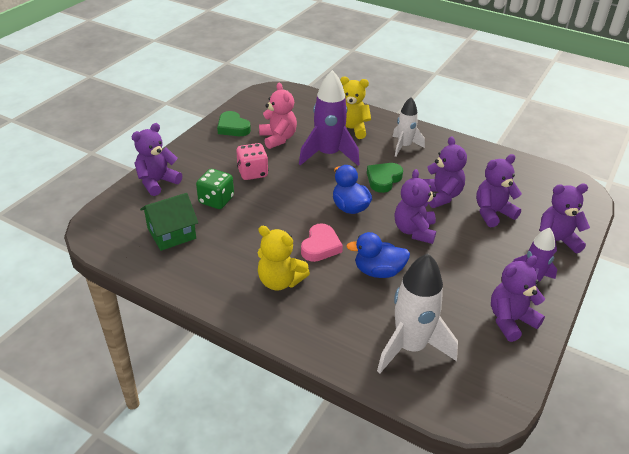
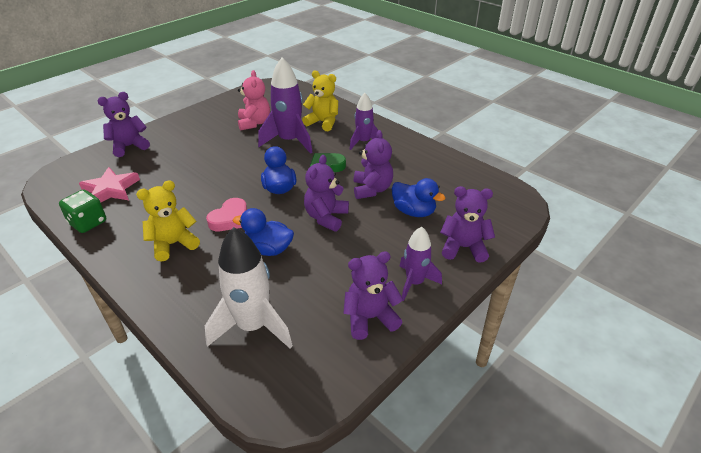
camera: 15 degrees right, 0 degrees up
green house [140,193,198,251] -> pink star [79,167,140,202]
green dice [196,169,234,209] -> green dice moved to [59,189,106,233]
green heart [217,111,251,136] -> none
pink dice [236,143,268,180] -> none
yellow teddy bear [257,226,310,291] -> yellow teddy bear turned 105 degrees clockwise [136,180,200,262]
white rocket [392,97,425,157] -> purple rocket [350,93,378,150]
purple teddy bear [476,154,522,227] -> blue duck [392,178,446,217]

